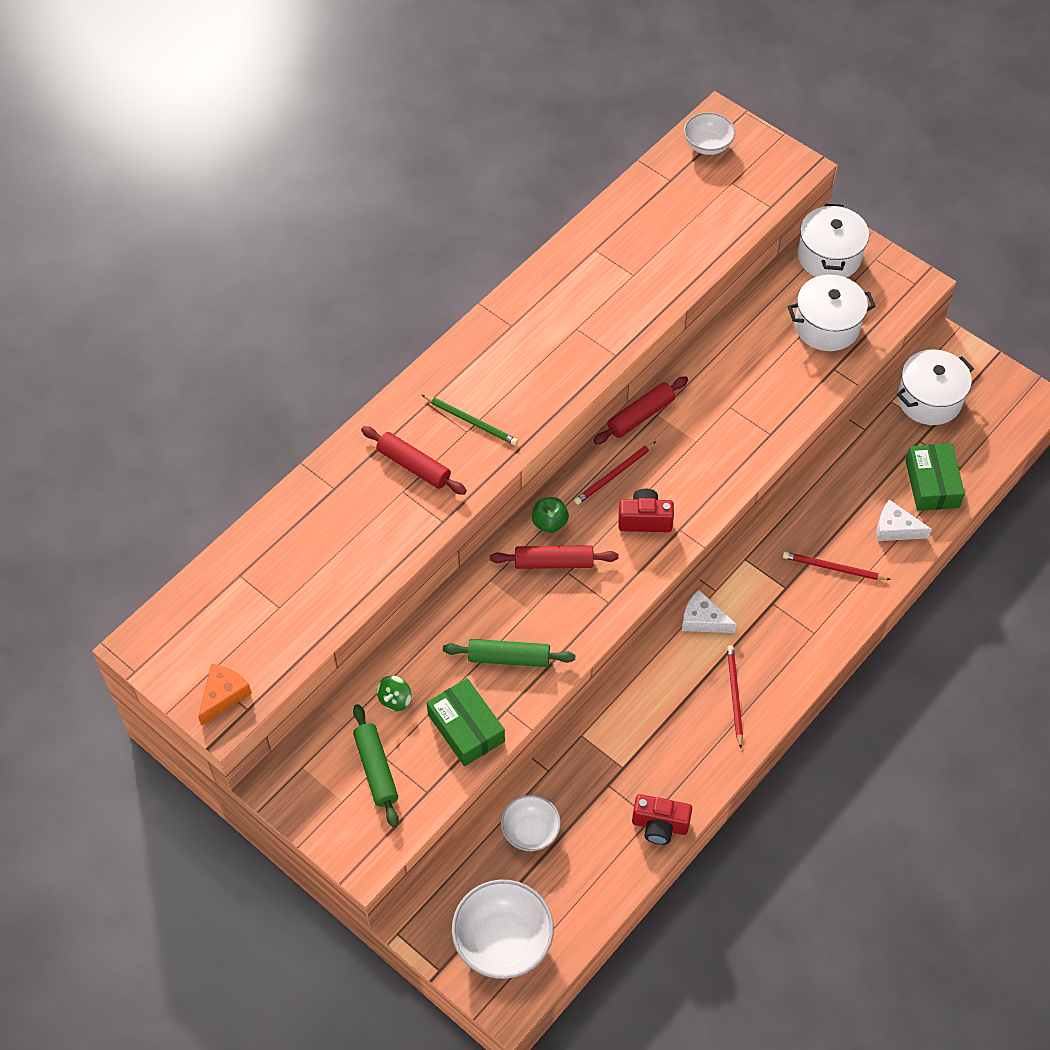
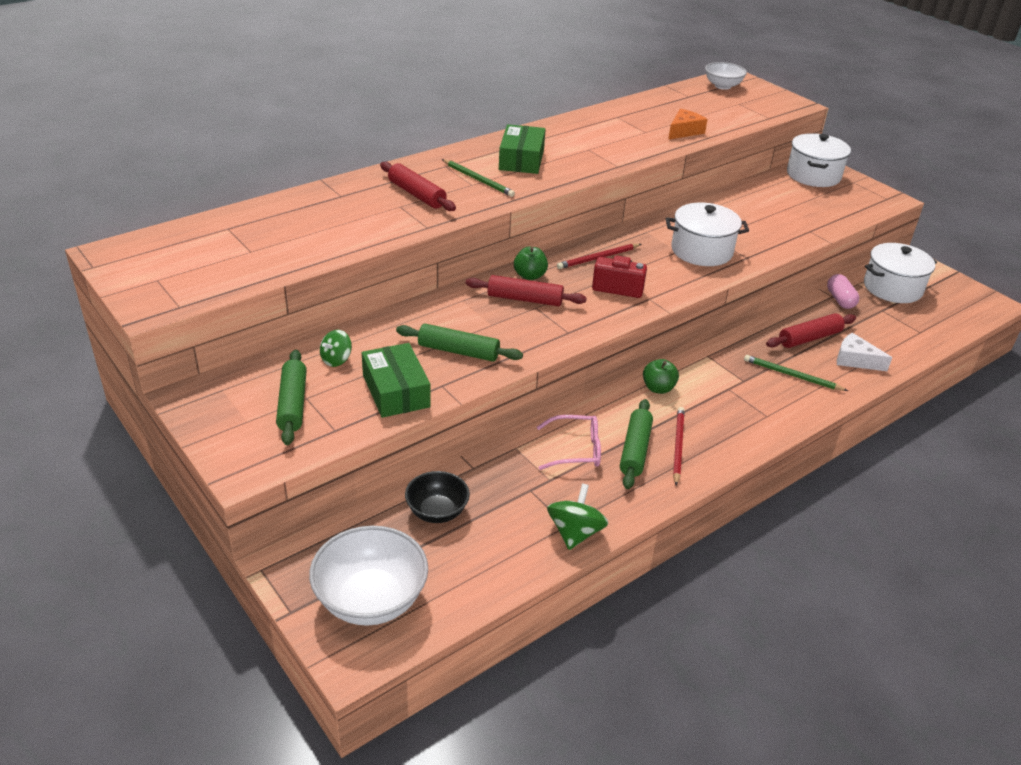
camera: 10 degrees right, 20 degrees down
orange cheese [198,664,252,726] -> orange cheese moved to [668,109,708,140]
white bowl [501,795,561,851] -> black bowl [405,471,470,523]
red rolling pin [594,376,688,445] -> red rolling pin moved to [766,313,856,348]
red camera [632,794,692,845] -> green spinning top [547,484,609,550]
white cheese [682,590,737,633] -> green apple [643,359,679,394]
red pencil [783,552,891,580] -> green pencil [744,355,848,391]
white pot [788,275,876,351] -> white pot moved to [665,203,749,266]
green box [905,443,965,511] -> green box moved to [499,124,546,174]
none -> pink glasses [537,415,601,470]
none -> green rolling pin [620,399,653,489]
none -> pink capsule [827,274,859,309]

